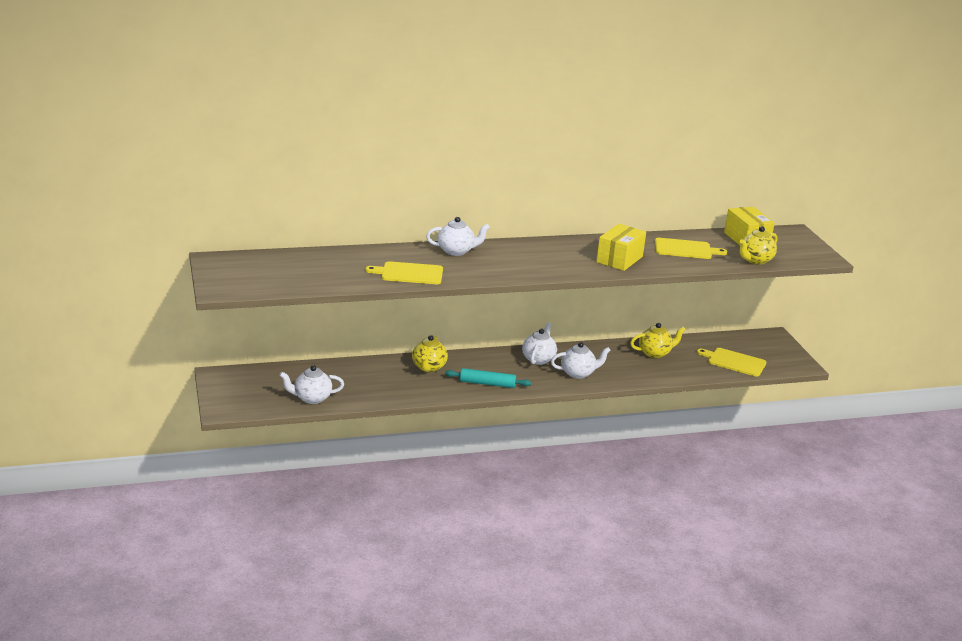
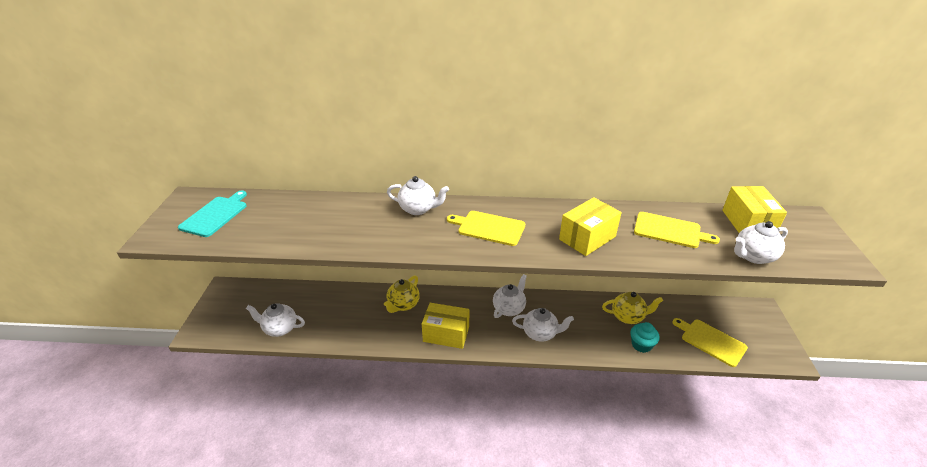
camera: 20 degrees right, 10 degrees up
yellow cutting board [365,261,443,284] -> yellow cutting board moved to [447,211,526,246]
turquoise rolling pin [445,368,531,388] -> yellow box [422,303,469,349]
yellow teapot [740,226,778,265] -> white teapot [734,221,788,264]
none -> turquoise cutting board [178,190,247,237]
none -> turquoise cupcake [631,322,660,353]

